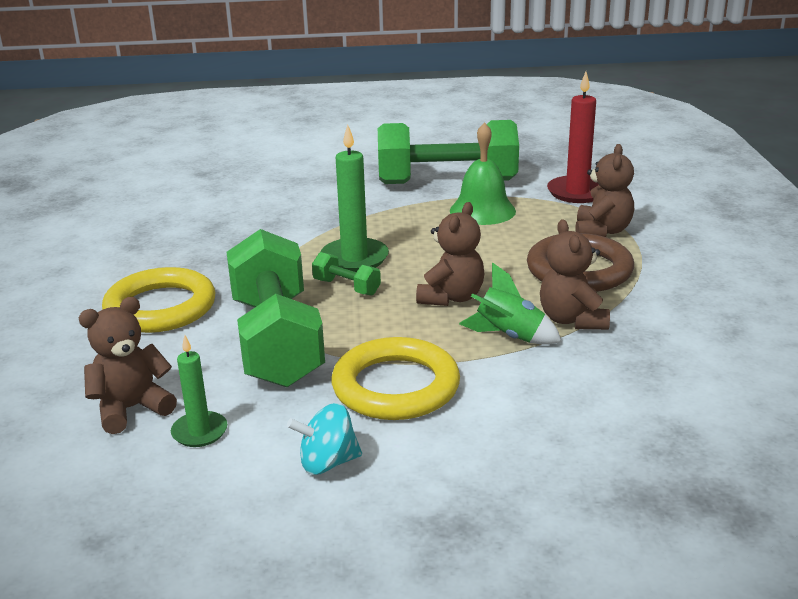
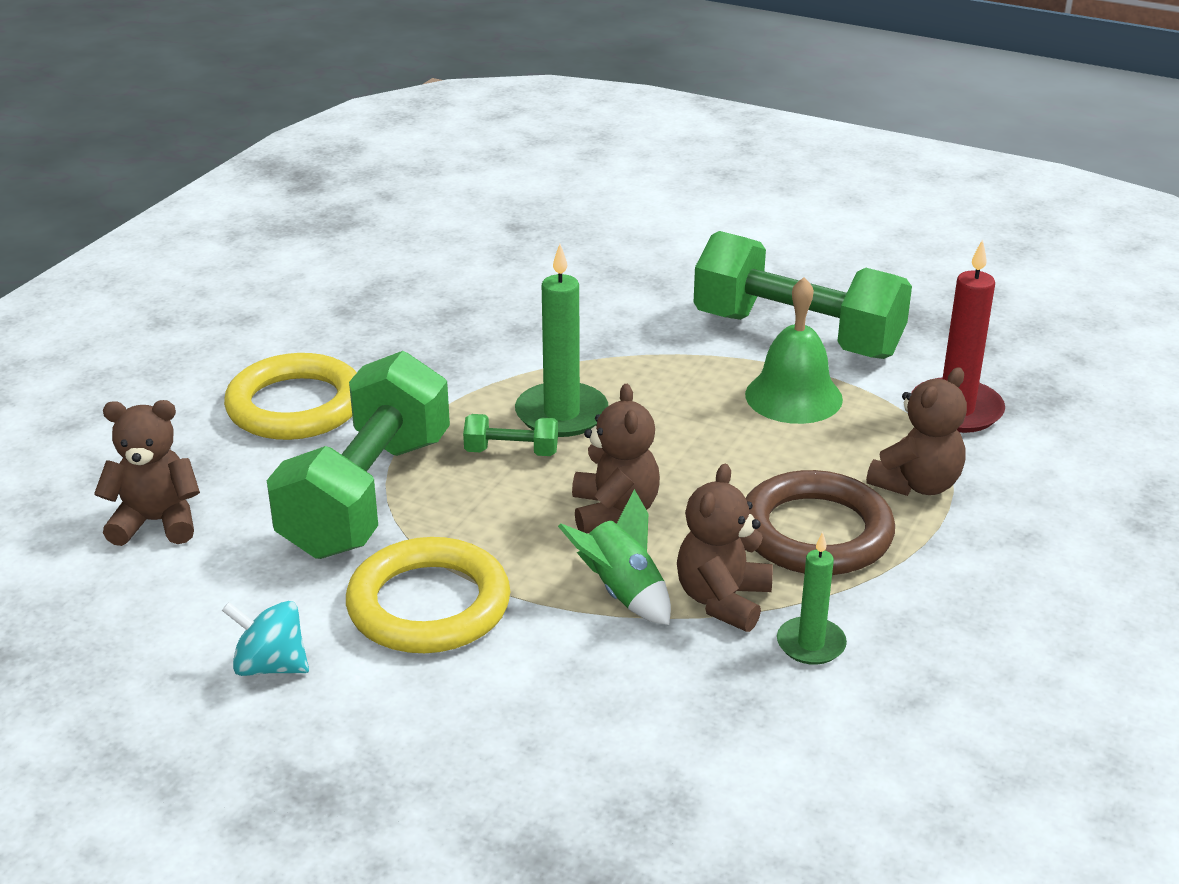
camera: 30 degrees right, 5 degrees up
green candle [171,335,227,447] -> green candle moved to [777,532,847,665]
green dumbbell [312,252,381,296] -> green dumbbell turned 60 degrees counterclockwise [463,414,558,456]
brown teddy bear [416,202,484,306] -> brown teddy bear turned 60 degrees counterclockwise [572,384,660,533]

